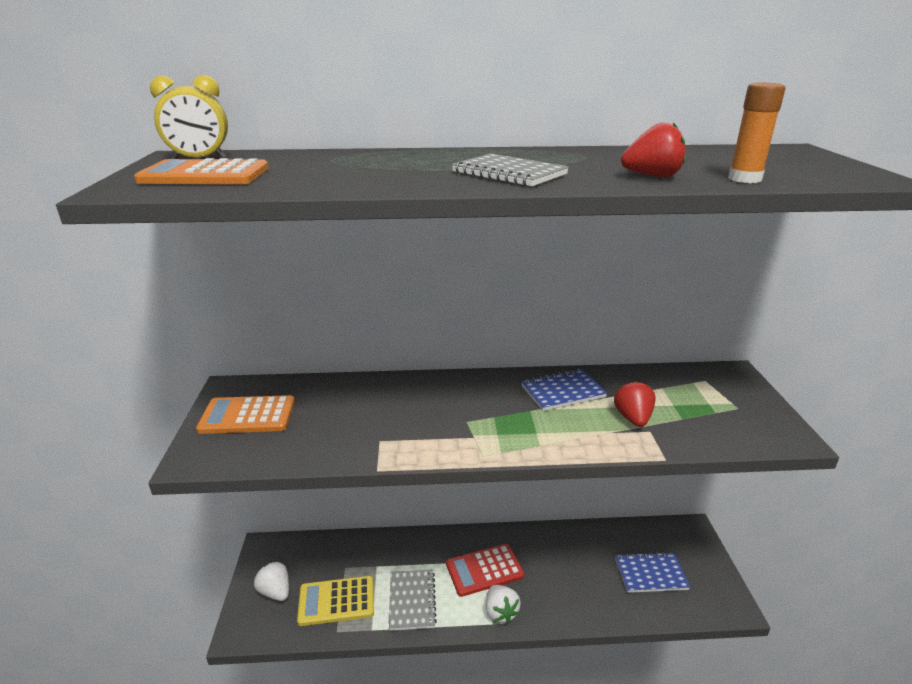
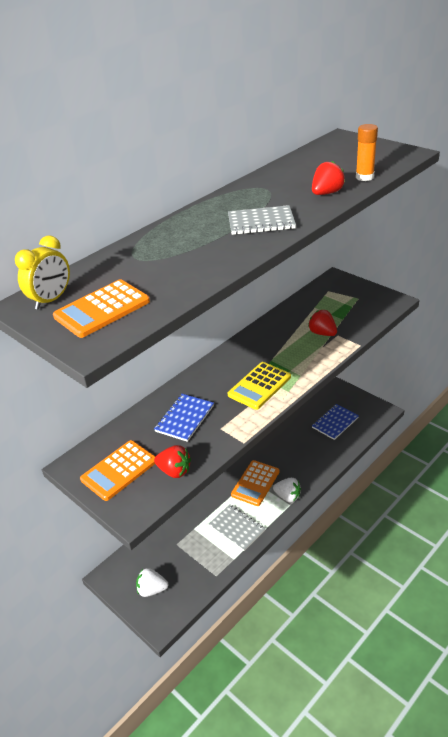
camera: 40 degrees left, 10 degrees up
yellow calculator [297,576,374,626] -> yellow calculator moved to [228,362,291,410]
red calculator [446,543,524,597] -> orange calculator [231,460,280,506]
blue notebook [521,369,607,411] -> blue notebook moved to [154,394,214,442]
none -> red strawberry [154,445,191,478]

